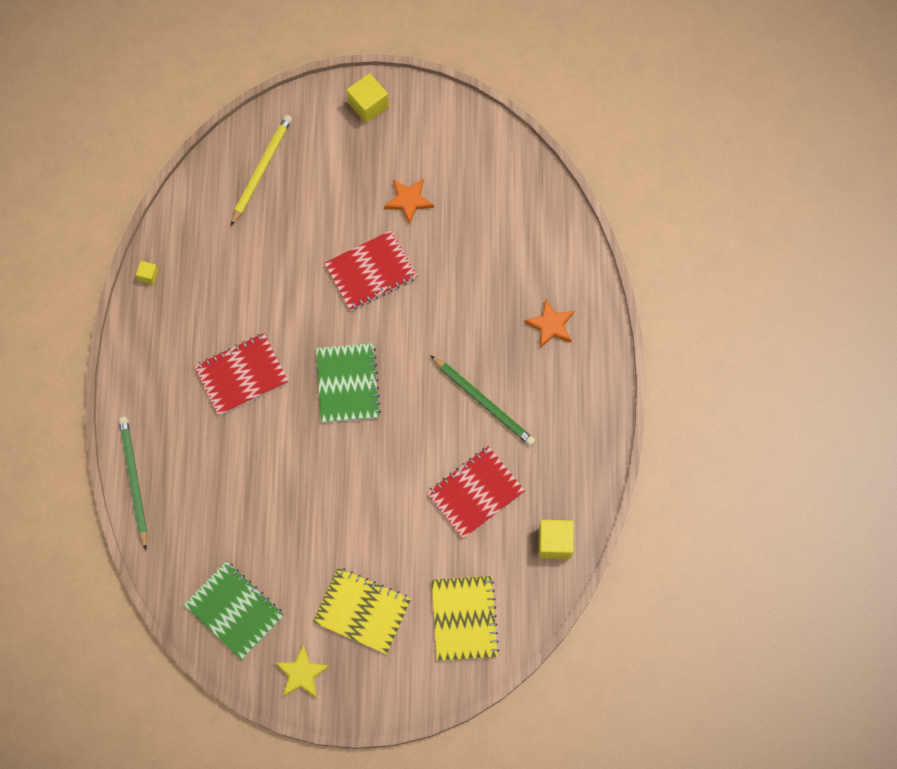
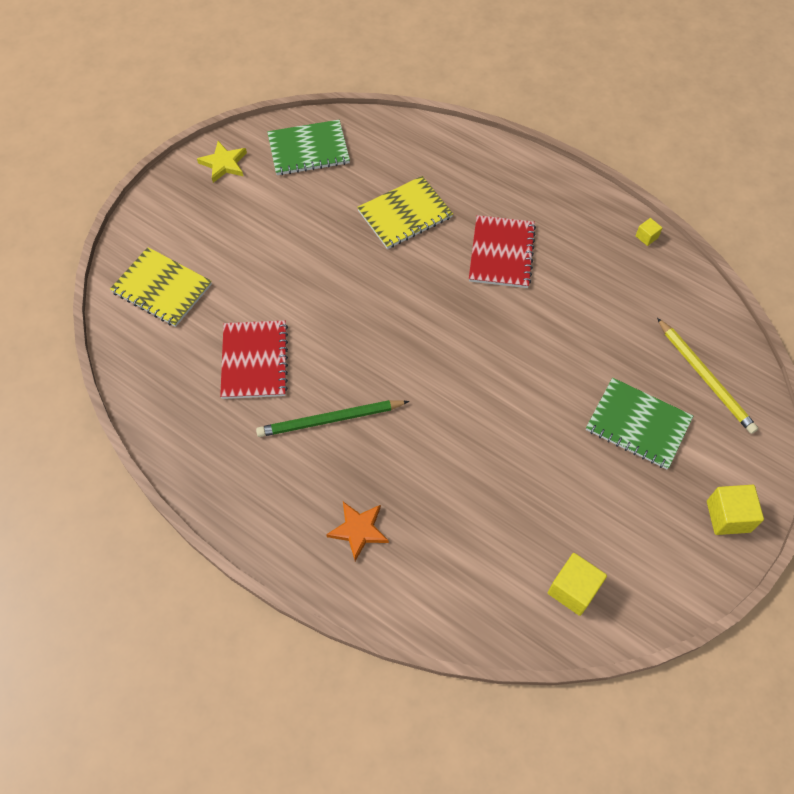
camera: 125 degrees right, 10 degrees down
green pencil [119,417,147,550] -> none
yellow notebook [313,567,411,654] -> yellow notebook moved to [357,176,453,249]
green notebook [316,343,381,423] -> green notebook moved to [586,378,693,469]
red notebook [324,230,418,311] -> none
orange star [384,179,434,225] -> none
yellow cube [539,520,574,559] -> yellow cube moved to [548,553,607,616]

